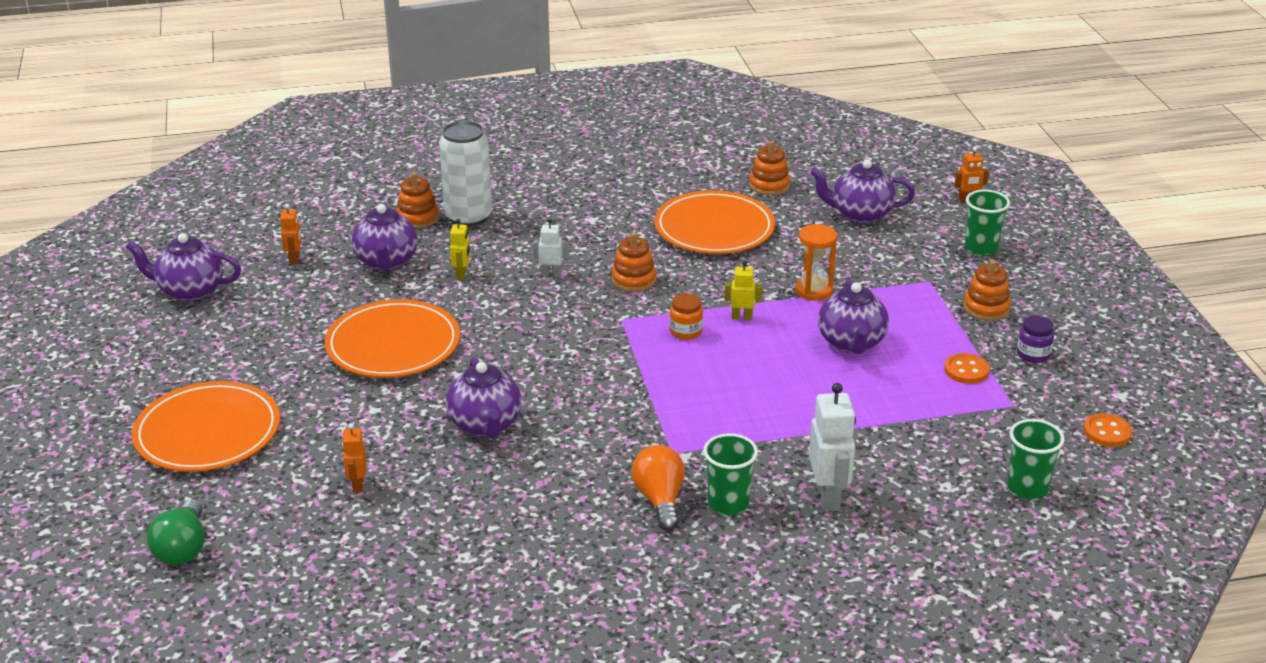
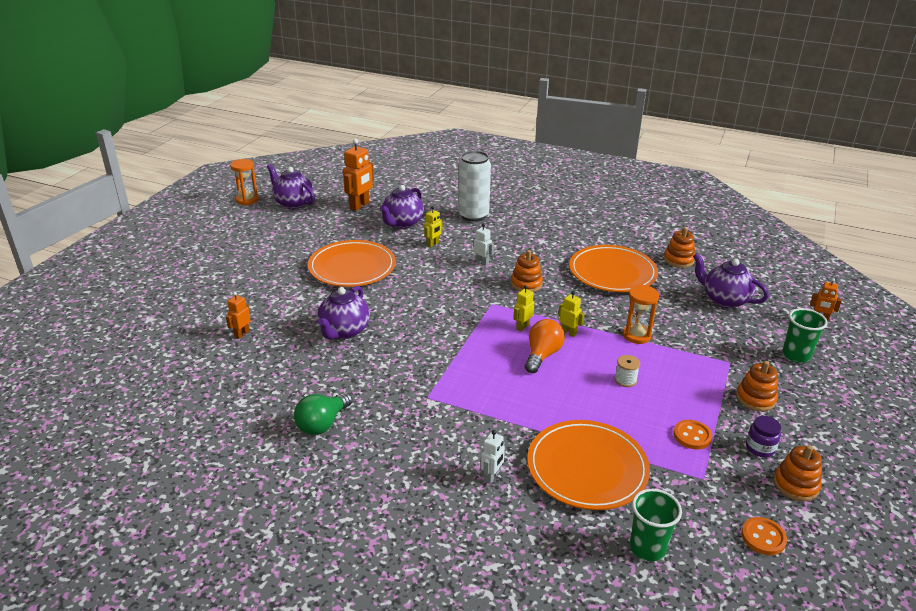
camera: 35 degrees right, 0 degrees up
orange plate [132,381,280,472] -> orange plate moved to [527,420,650,510]
green light bulb [147,499,205,565] -> green light bulb moved to [294,392,352,435]
orange robot [280,204,302,264] -> orange robot [343,139,374,211], size x1.81
orange stacking toy [396,172,439,229] -> orange stacking toy moved to [773,445,822,501]
orange light bulb [631,445,685,531] -> orange light bulb moved to [525,319,565,373]
orange jar [670,293,703,340] -> yellow robot [513,285,534,331]
green cup [703,433,758,515] -> none
white robot [809,383,856,512] -> white robot [481,430,505,484], size x0.55
purple teapot [818,279,889,354] -> white spool [615,355,640,387]
none -> orange hourglass [230,159,259,205]

